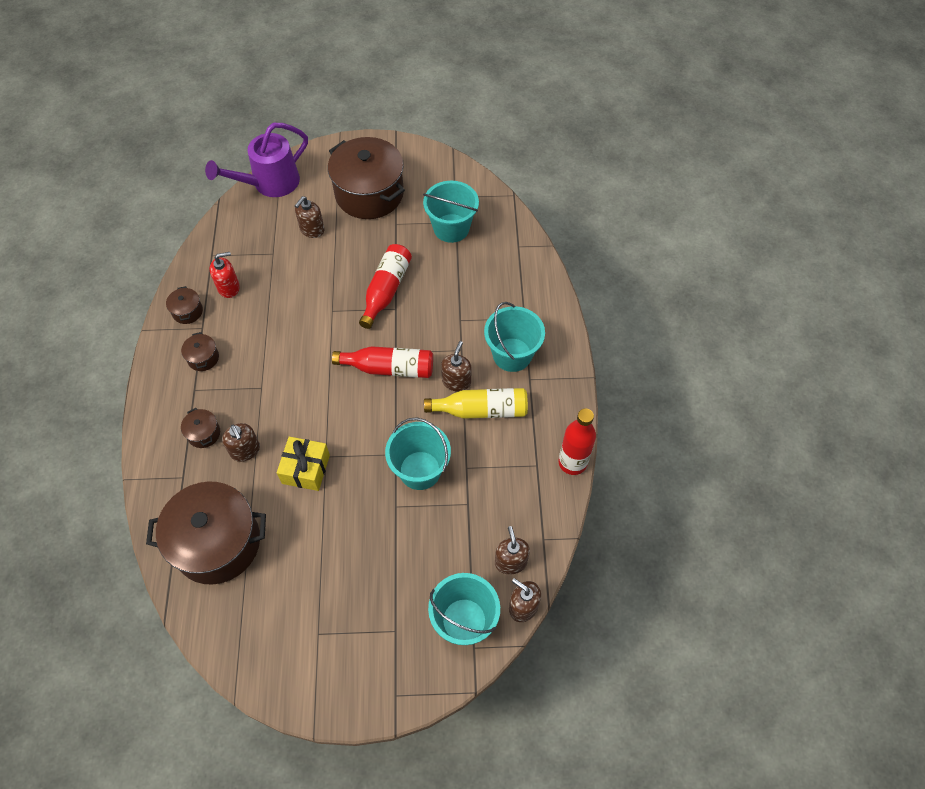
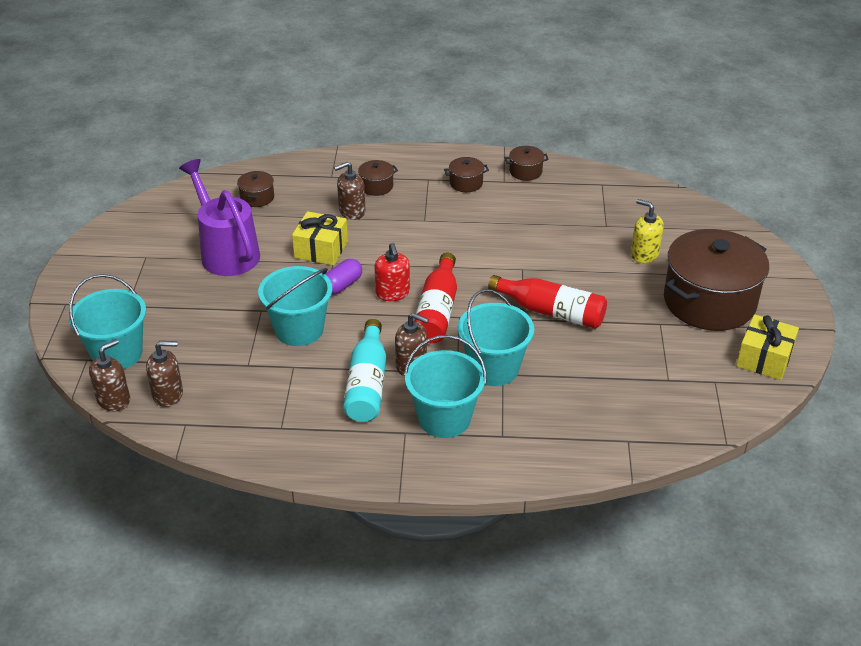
camera: 95 degrees right, 20 degrees down
brown pot [146,482,266,585] -> brown pot [237,171,274,207], size x0.41
purple watering can [205,123,308,197] -> purple watering can moved to [179,159,260,276]
red soap dispenser [210,252,240,298] -> red soap dispenser moved to [374,243,410,301]
brown soap dispenser [295,196,324,238] -> yellow soap dispenser [631,199,664,263]
turquoise bucket [423,181,479,243] -> turquoise bucket moved to [458,289,534,386]
yellow bottle [424,388,528,419] -> turquoise bottle [343,319,386,422]
red bottle [559,409,596,475] -> none
none -> purple capsule [325,259,362,294]
none -> yellow gift [736,314,799,380]

